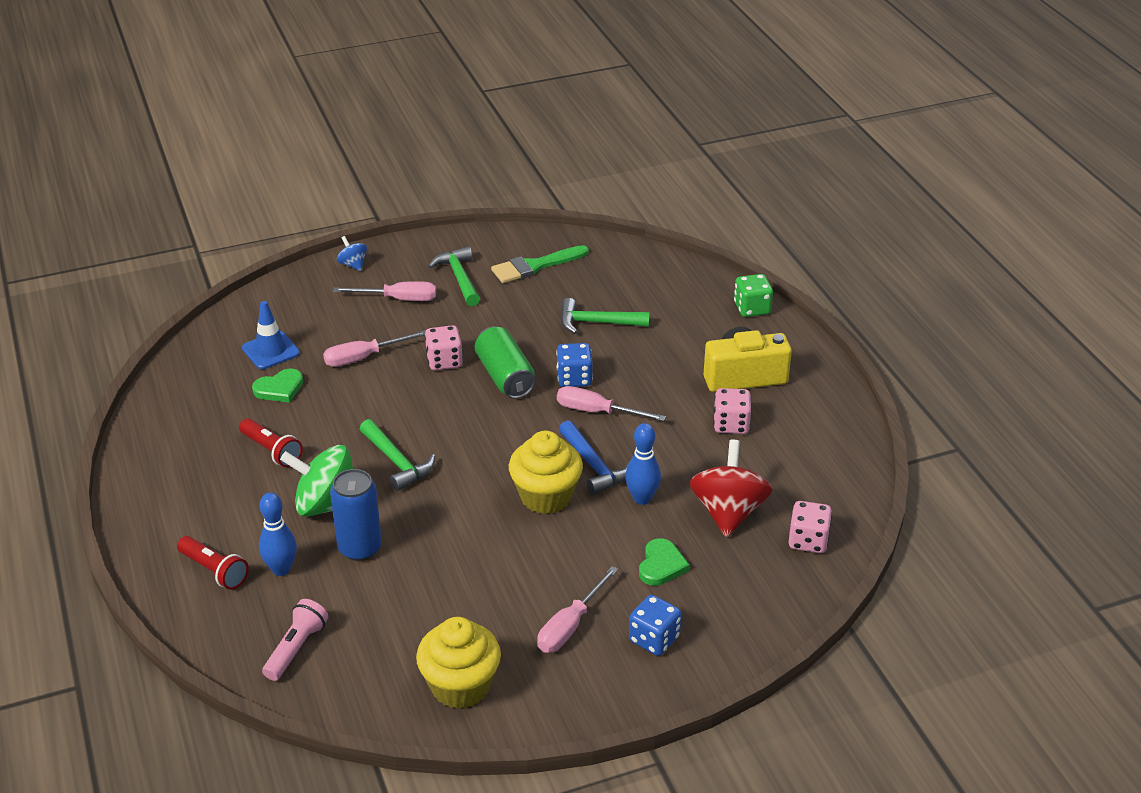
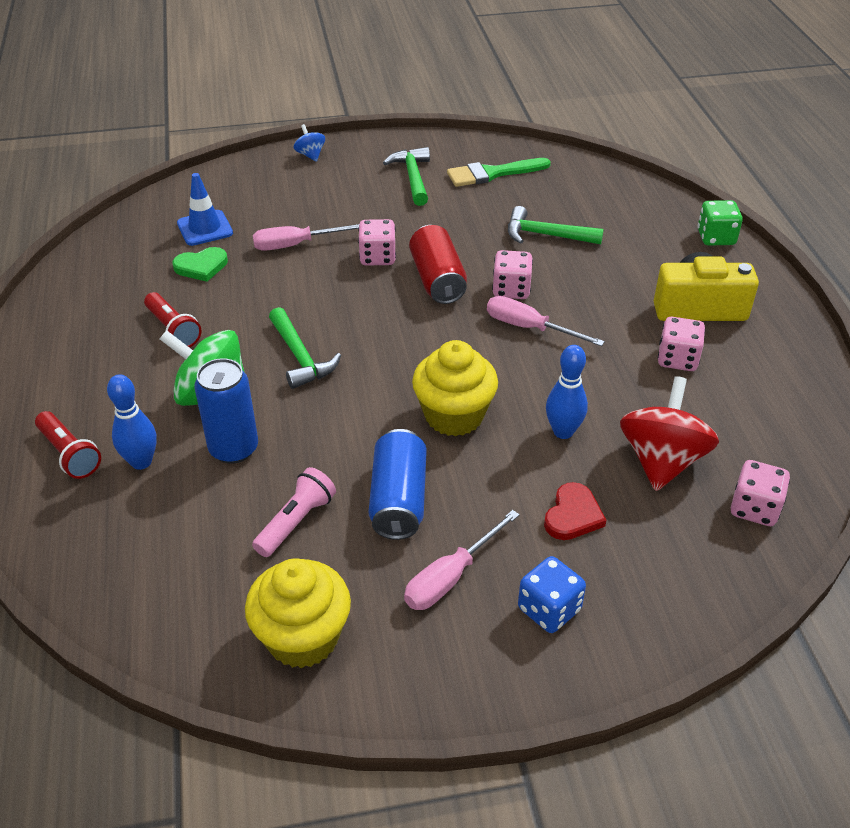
camera: 10 degrees right, 5 degrees up
pink flashlight [262,599,328,681] -> pink flashlight moved to [252,467,336,557]
pink screwdriver [333,281,436,301] -> none
green can [475,327,535,399] -> red can [409,225,467,304]
blue dice [556,343,593,387] -> pink dice [492,250,533,299]
blue hammer [559,420,630,495] -> none
green heart [639,538,690,586] -> red heart [544,482,606,540]
none -> blue can [369,429,427,540]

